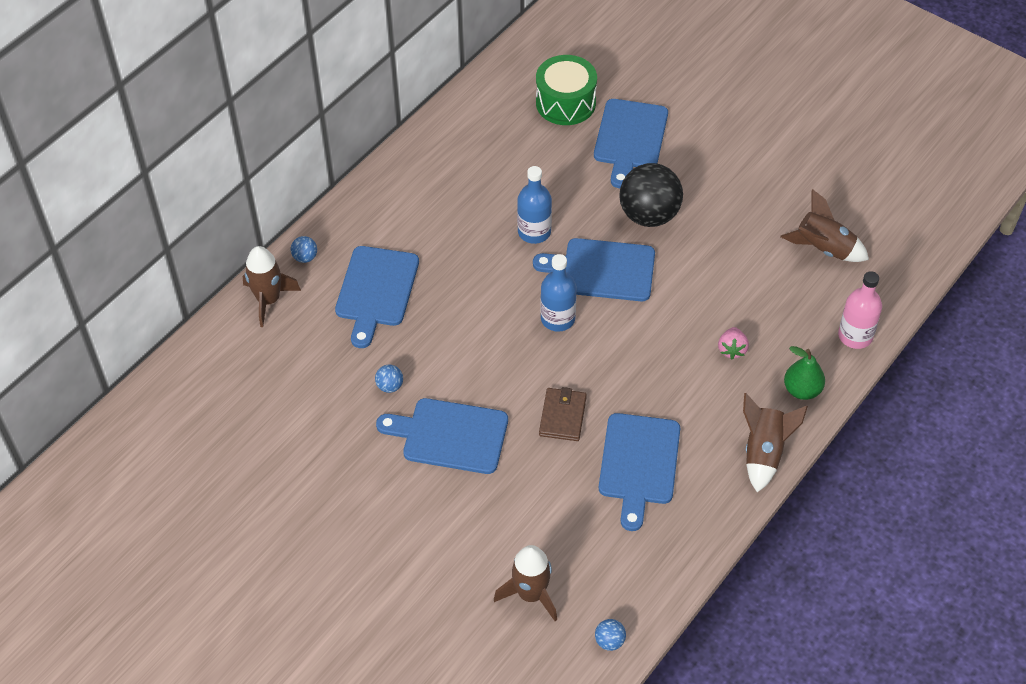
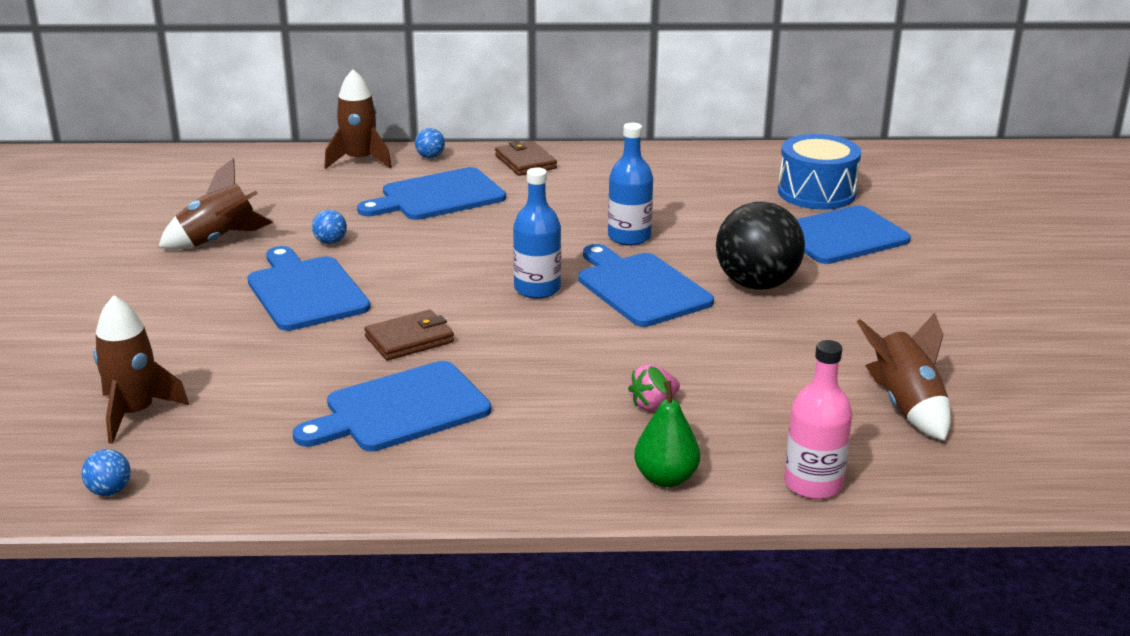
camera: 50 degrees right, 25 degrees down
green drum [536,55,597,125] -> blue drum [778,134,861,210]
brown rocket [743,393,808,492] -> brown rocket moved to [159,158,273,250]
none -> brown wallet [495,141,557,176]

